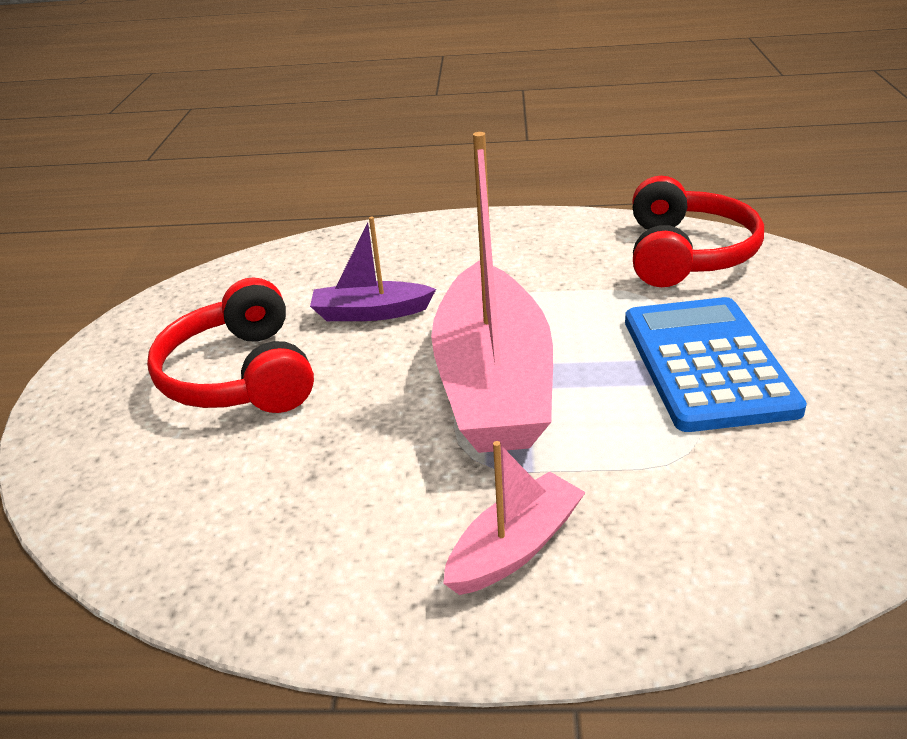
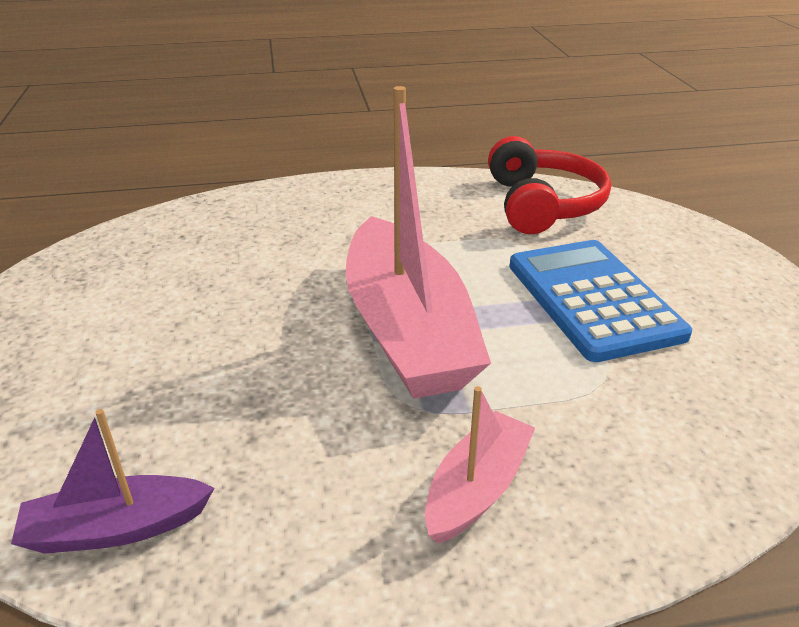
camera: 15 degrees left, 0 degrees up
red headphones [147,278,314,413] -> none
purple boat [310,217,436,321] -> purple boat moved to [11,409,214,554]

